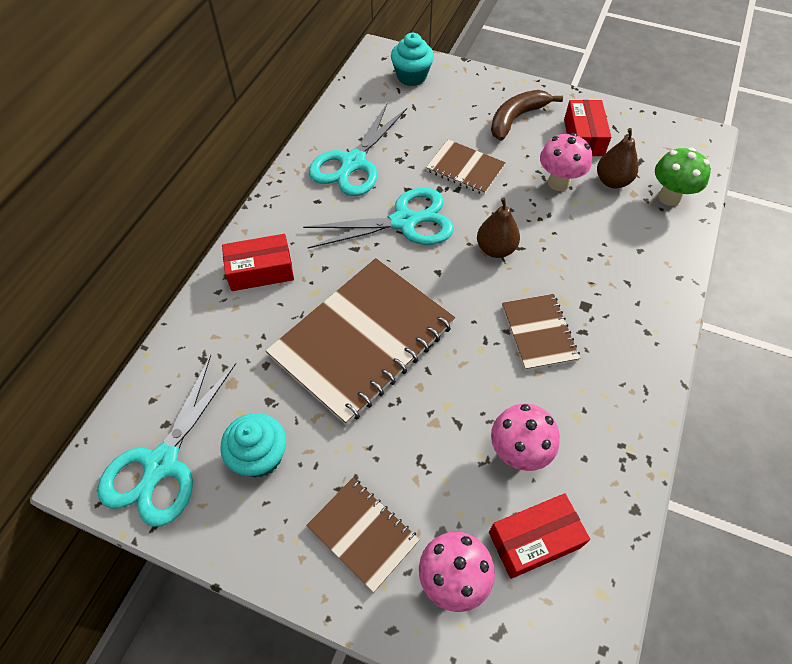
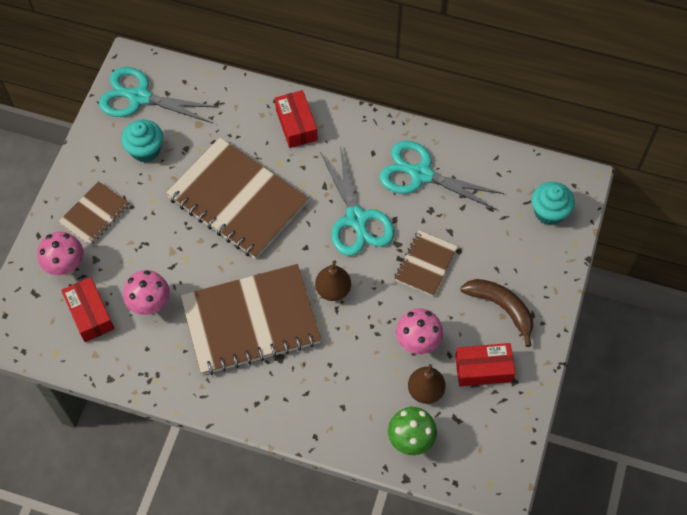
camera: 85 degrees right, 5 degrees up
brown notebook [502,294,580,371] -> brown notebook [180,264,321,375], size x1.98

